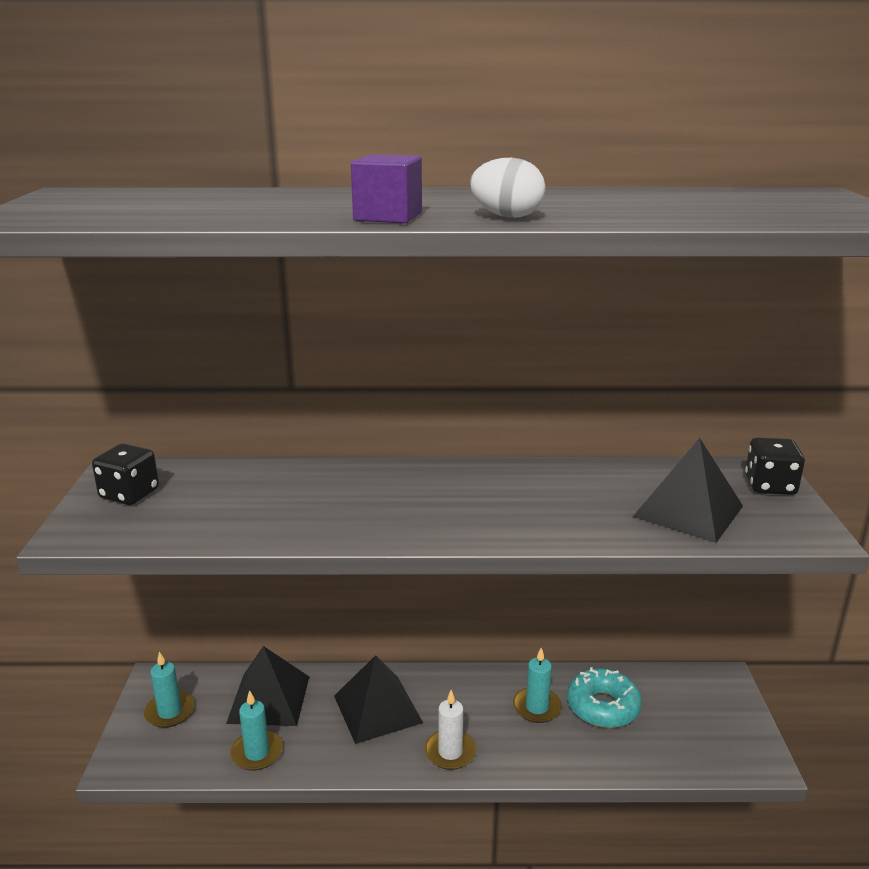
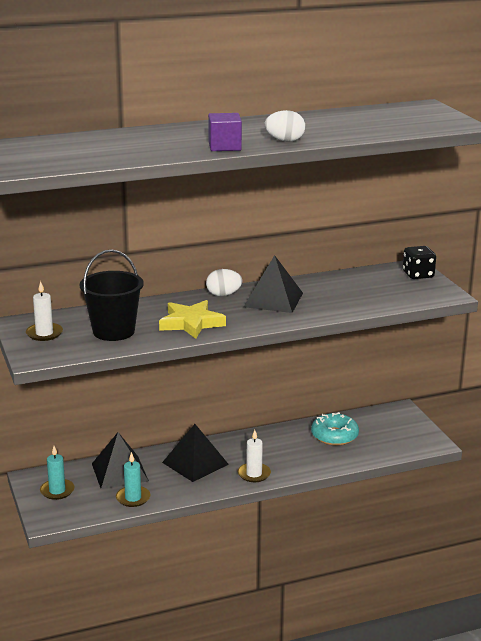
camera: 20 degrees left, 0 degrees up
black dice [92,444,159,505] -> white candle [26,281,63,341]
turquoise candle [513,648,562,723] -> none
black pyramid [633,438,743,543] -> black pyramid moved to [244,255,303,313]
none -> black bucket [80,249,144,341]
none -> yellow star [159,300,226,339]
none -> white egg [206,269,242,296]

